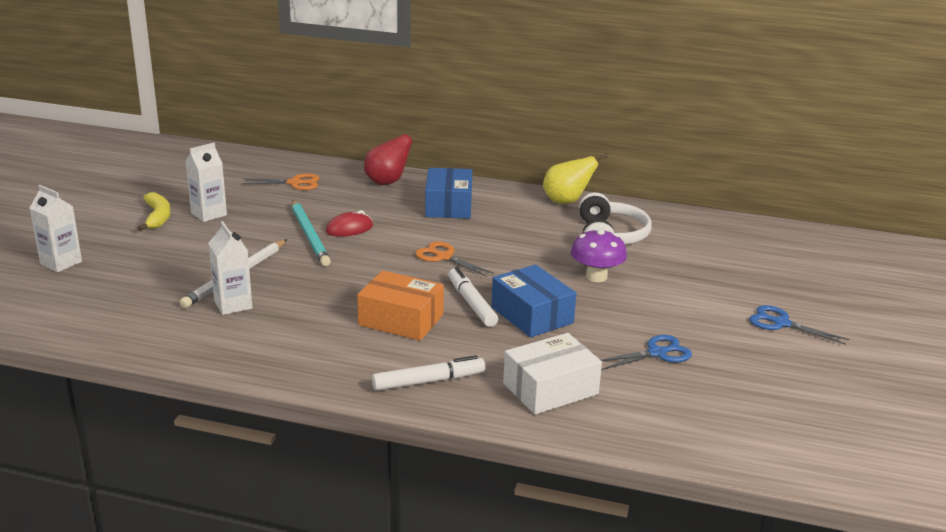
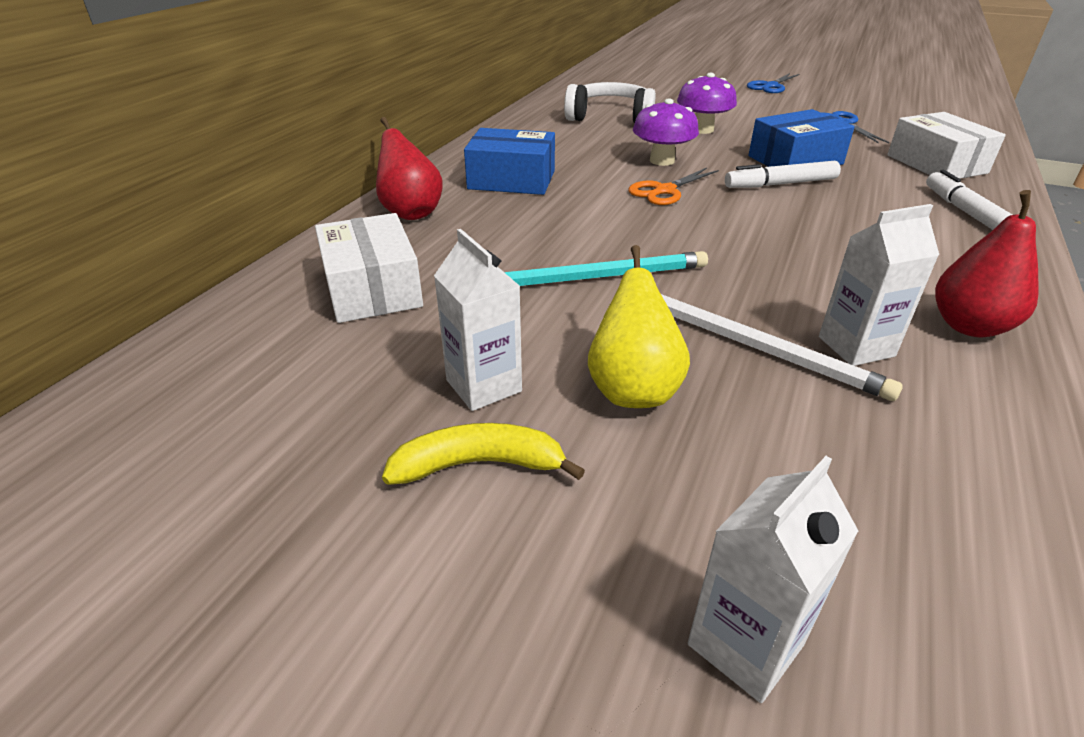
camera: 80 degrees left, 10 degrees up
orange scissors [242,173,319,190] -> white box [315,213,423,323]
red mouse [326,210,373,237] -> none
orange box [357,270,444,341] -> none
yellow pear [543,153,608,204] -> yellow pear moved to [588,245,690,408]
none -> purple mushroom [633,99,699,166]
none -> red pear [935,190,1039,337]

